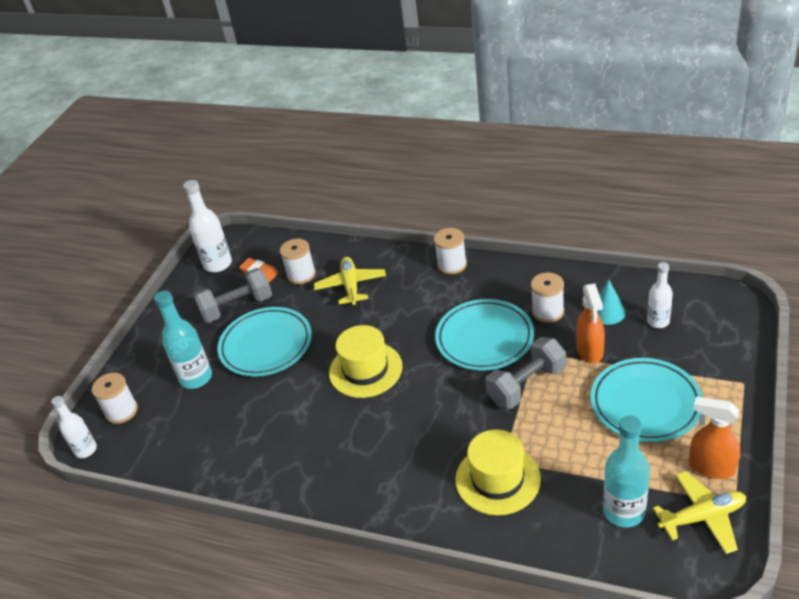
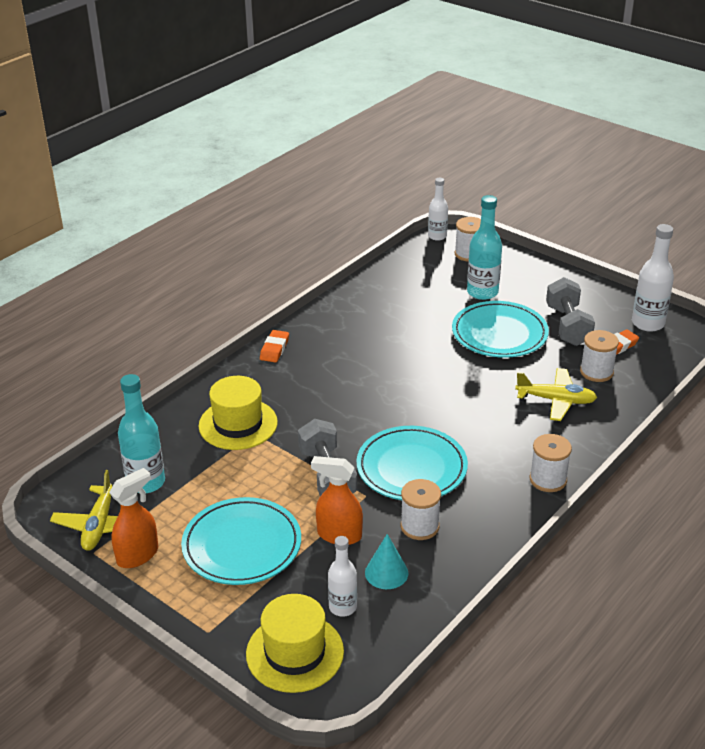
camera: 105 degrees right, 5 degrees down
yellow hat [329,325,403,398] -> yellow hat moved to [246,594,344,693]
none -> orange eraser [260,330,289,362]

